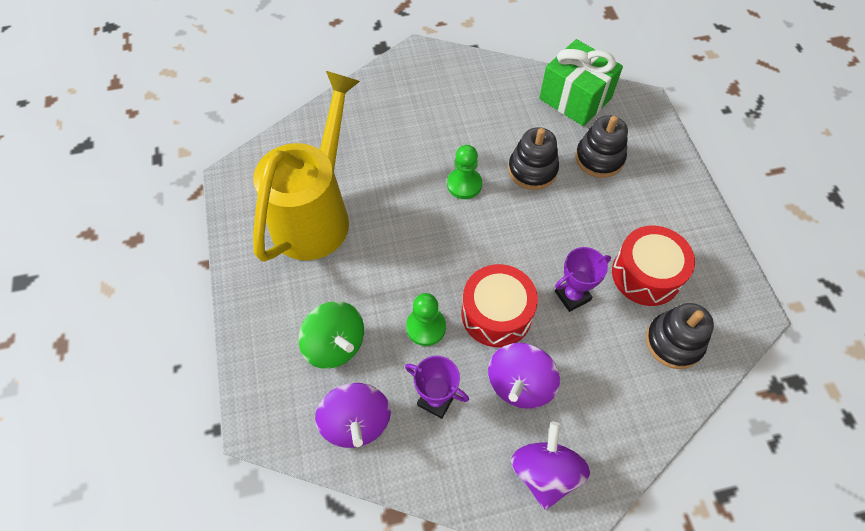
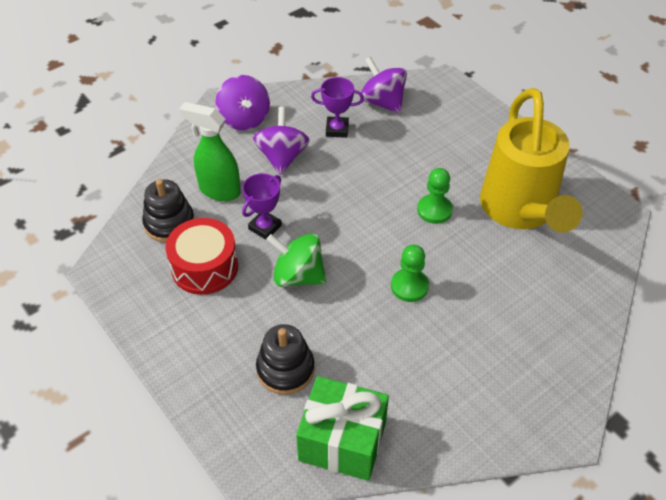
camera: 155 degrees right, 10 degrees down
green spinning top [299,301,364,369] -> green spinning top moved to [266,233,326,287]
green pawn [406,293,446,346] -> green pawn moved to [417,168,453,224]
red drum [462,264,538,347] -> none
black stacking toy [508,127,559,190] -> none
none -> green spray bottle [179,102,241,201]

